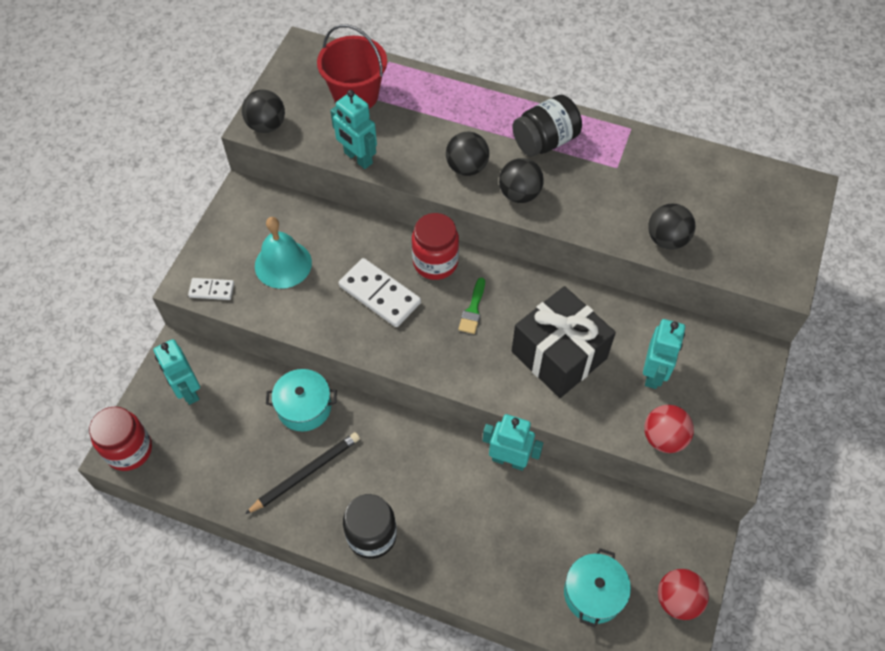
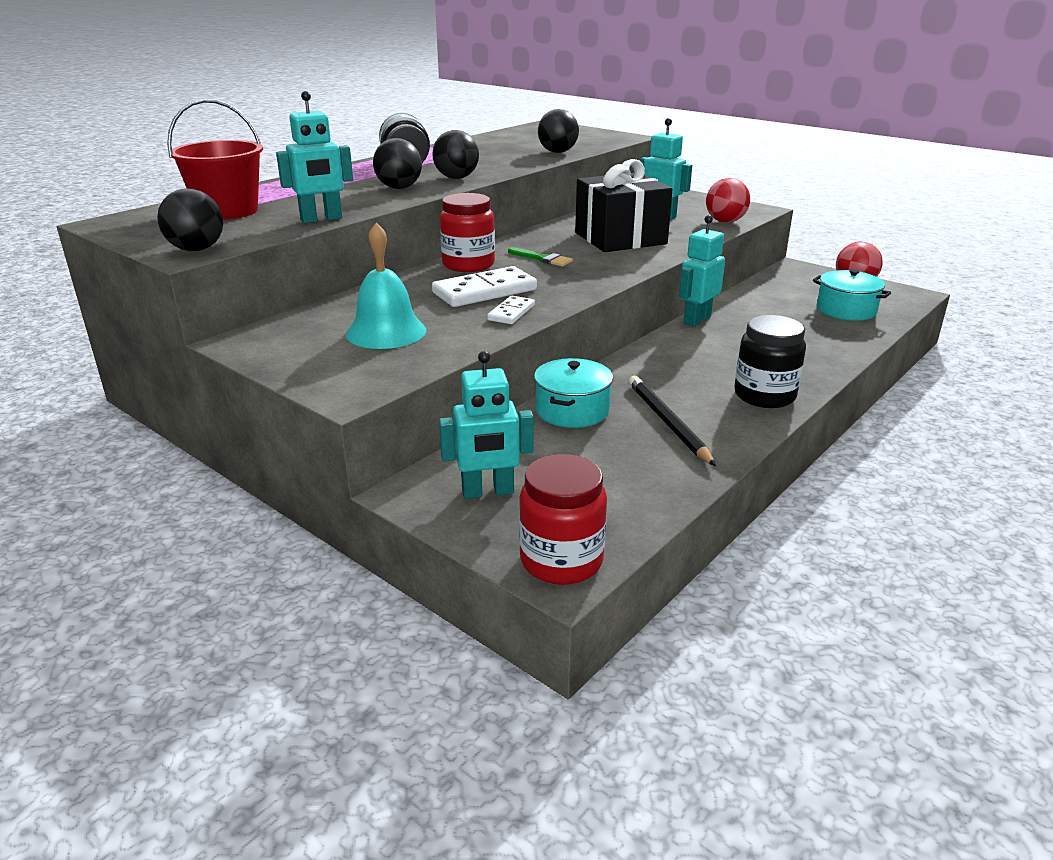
camera: 70 degrees left, 30 degrees down
white domino [188,278,234,300] -> white domino moved to [487,296,535,324]

